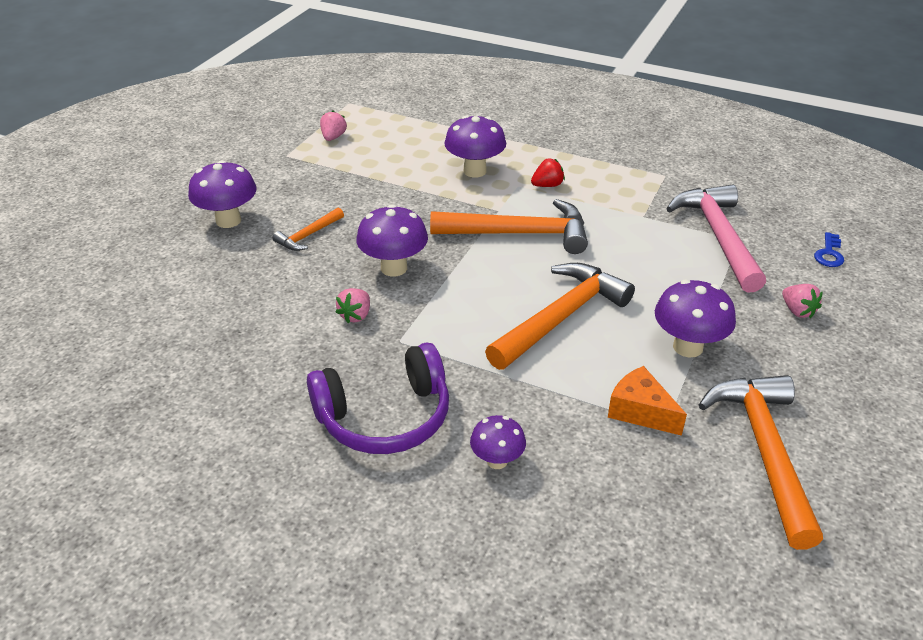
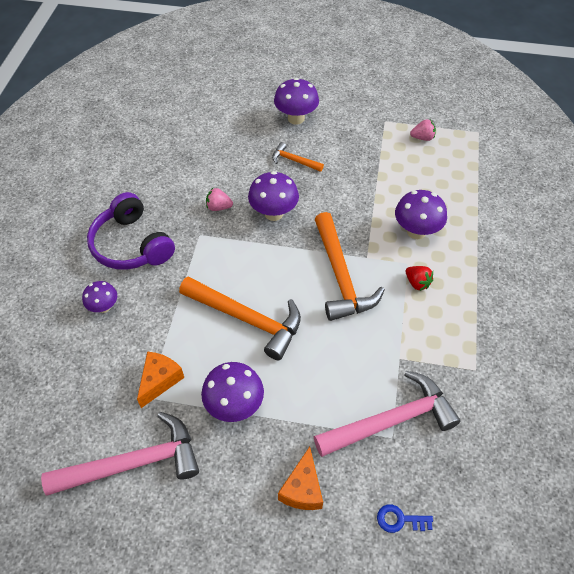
camera: 75 degrees right, 15 degrees up
orange hammer [699,375,823,550] -> pink hammer [41,412,199,496]
pink strawberry [782,284,823,318] -> orange cheese [278,447,323,510]

